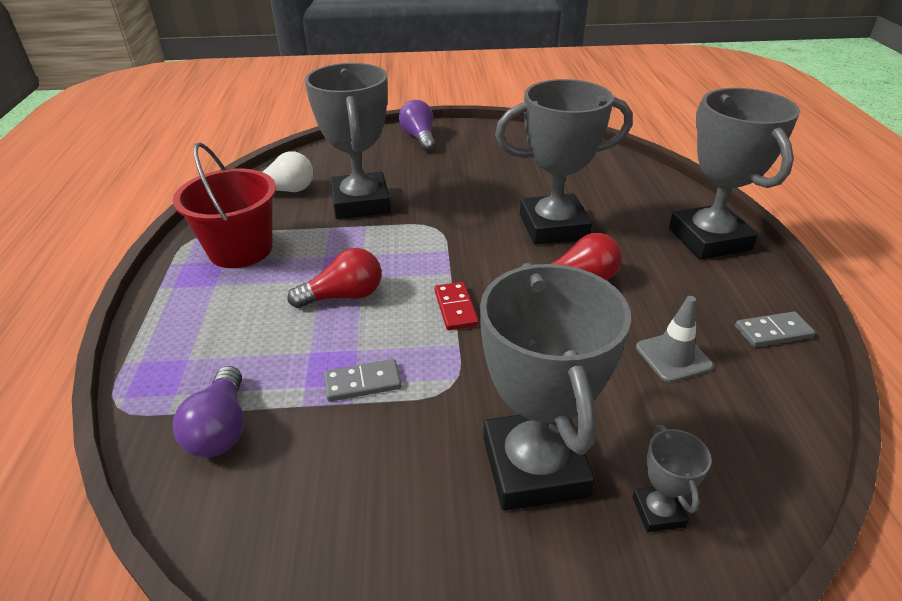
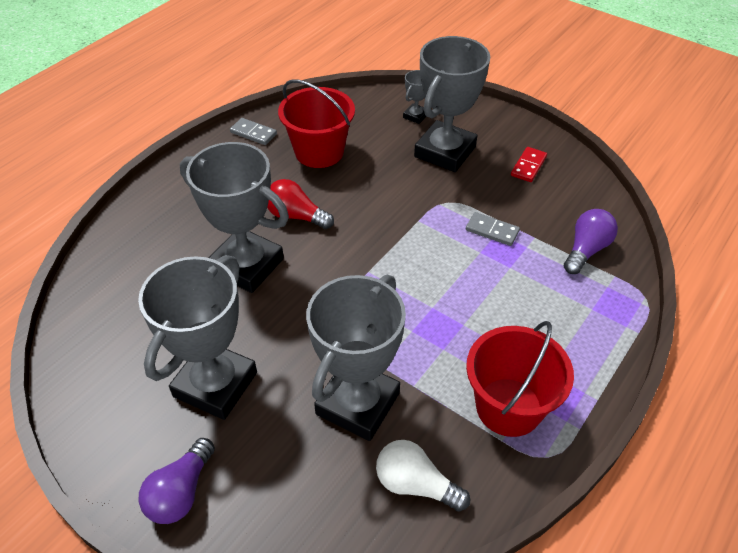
camera: 140 degrees left, 10 degrees up
red light bulb [287,248,381,308] -> none
red domino [434,282,479,330] -> red domino moved to [511,147,547,182]
grey traffic cone [636,296,714,383] -> red bucket [278,80,355,168]
grey trophy [669,88,800,260] -> grey trophy moved to [138,255,257,420]

